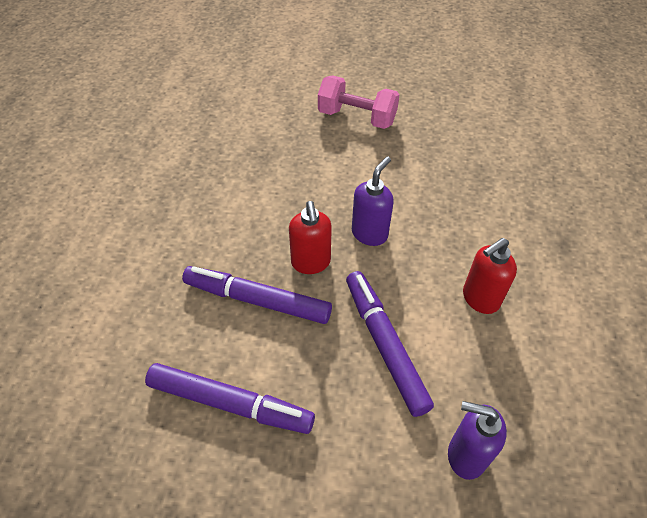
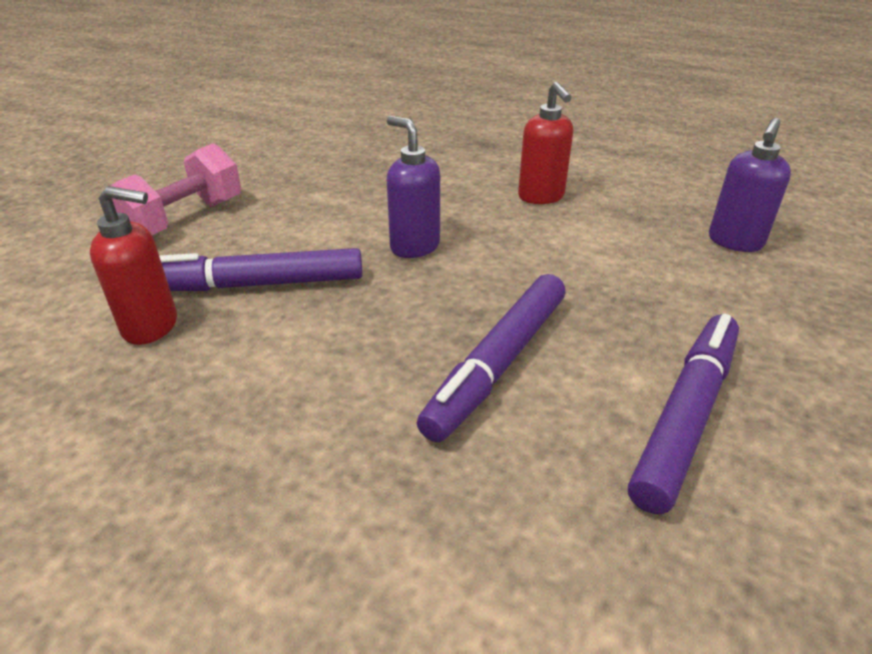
camera: 75 degrees left, 15 degrees down
red soap dispenser [289,201,332,274] -> red soap dispenser moved to [90,186,177,345]
purple marker [346,271,434,417] -> purple marker moved to [159,248,363,291]

